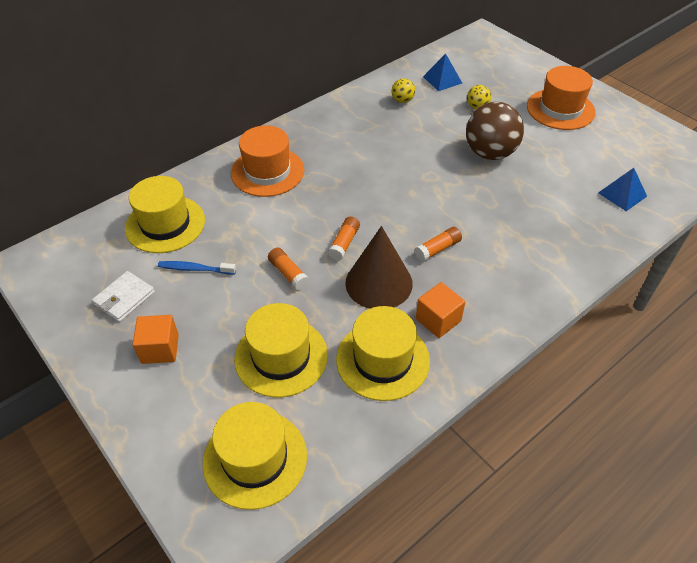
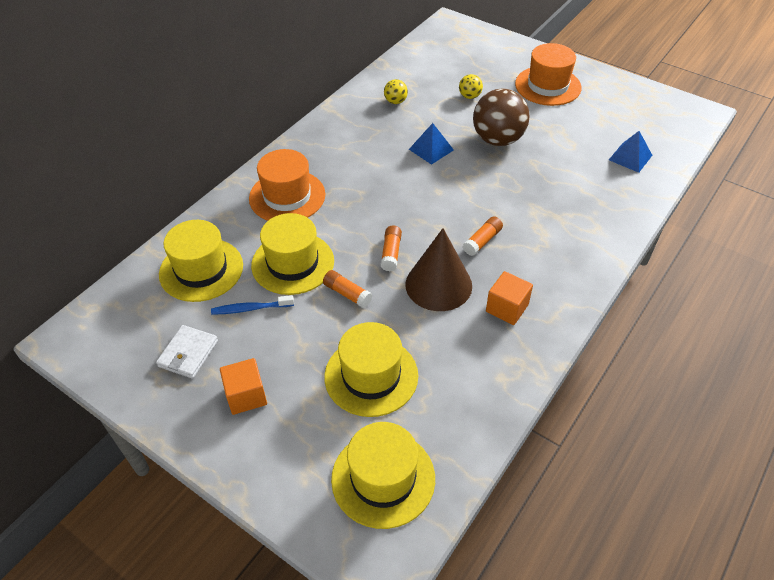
camera: 15 degrees left, 0 degrees up
yellow hat [336,306,430,401] -> yellow hat moved to [251,213,334,295]
blue pyramid [423,54,462,91] -> blue pyramid moved to [409,123,454,165]

